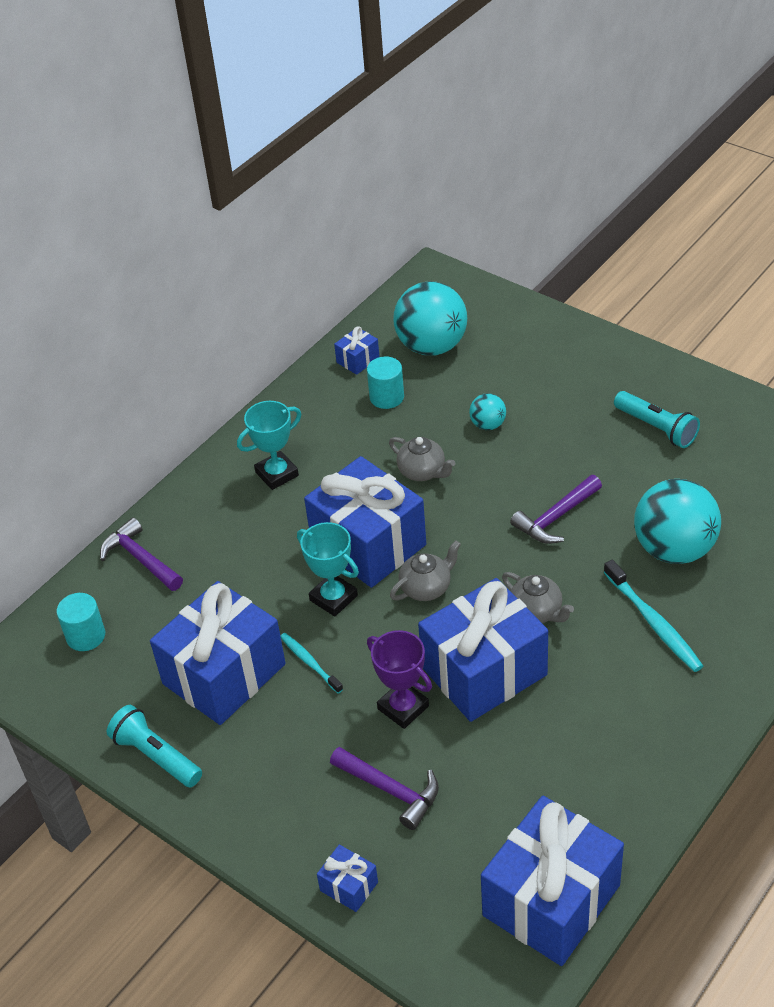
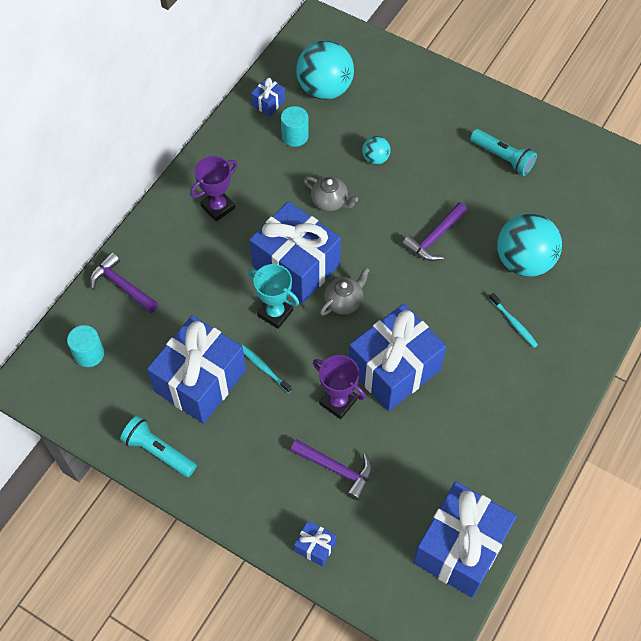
camera: 10 degrees left, 15 degrees up
turquoise trophy [237,401,301,490] -> purple trophy [190,156,237,221]
grey teapot [502,572,574,623] -> none
turquoise toothbrush [604,560,703,672] -> turquoise toothbrush [489,293,538,348], size x0.63

